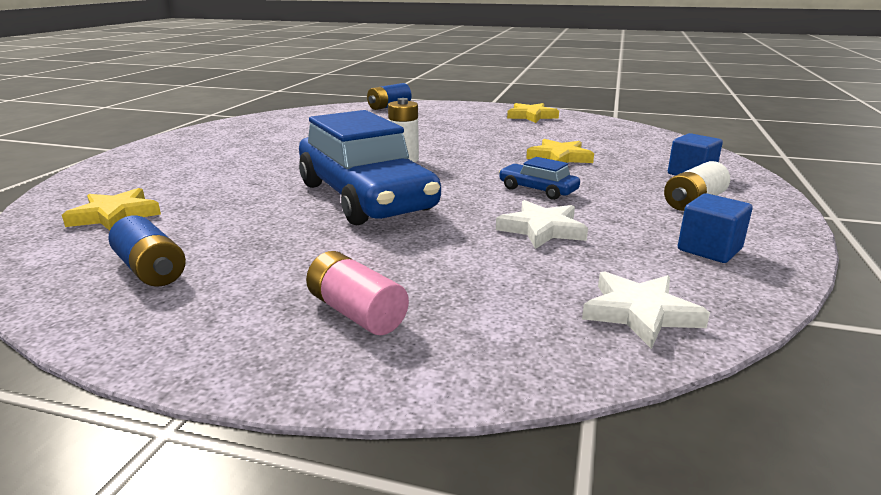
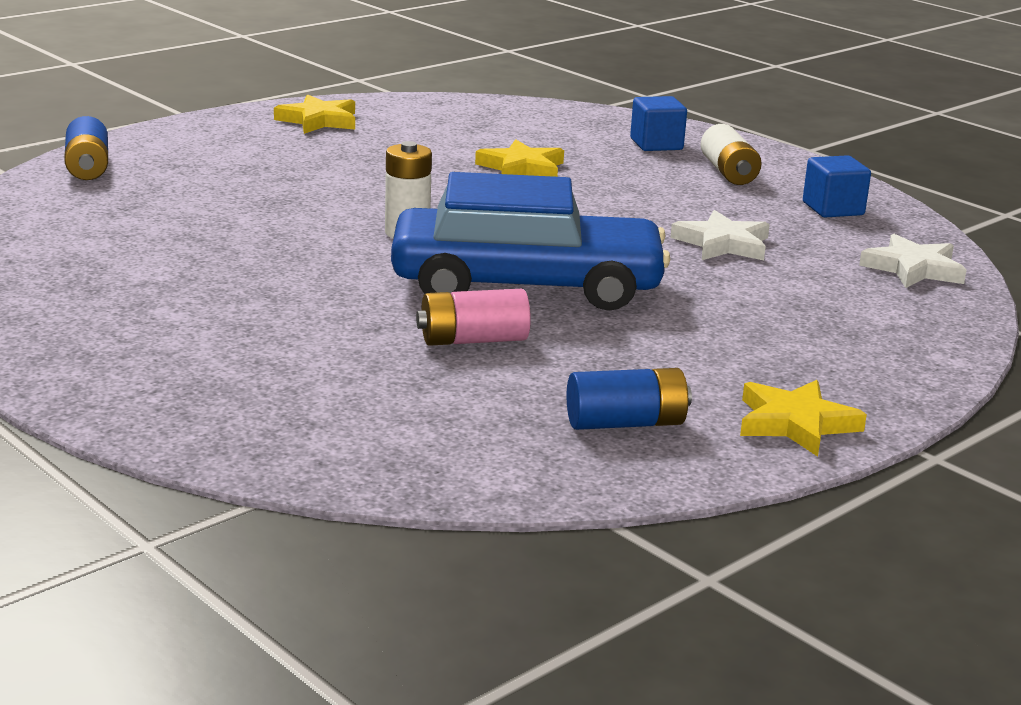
camera: 60 degrees left, 0 degrees up
yellow star [62,188,161,231] -> yellow star moved to [740,380,867,457]
pink battery [306,251,409,335] -> pink battery moved to [416,289,531,346]
blue car [499,157,580,200] -> none

